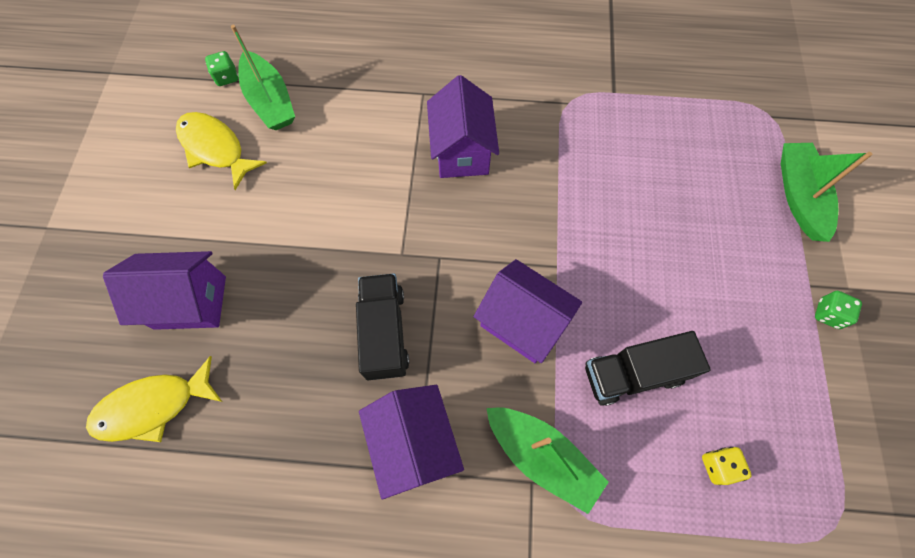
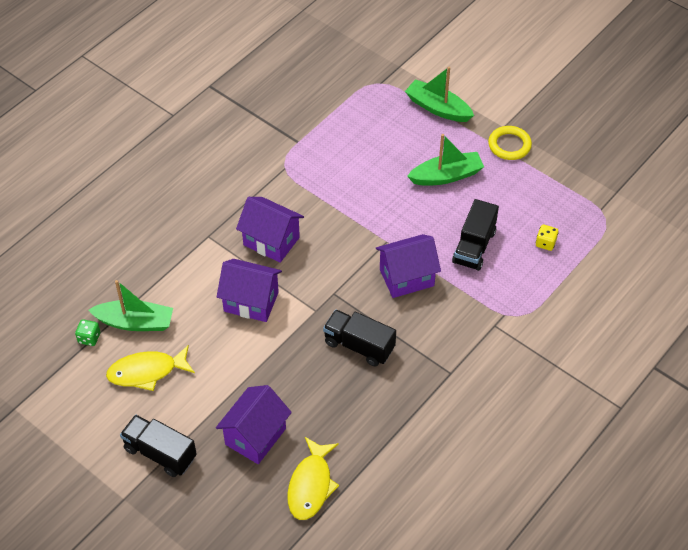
camera: 55 degrees left, 15 degrees down
purple house [359,385,464,499] -> purple house moved to [217,259,282,322]
green boat [486,407,609,514] -> green boat moved to [407,134,484,186]
green dice [815,291,862,329] -> yellow ring [488,126,532,160]
none -> black truck [120,415,197,477]

